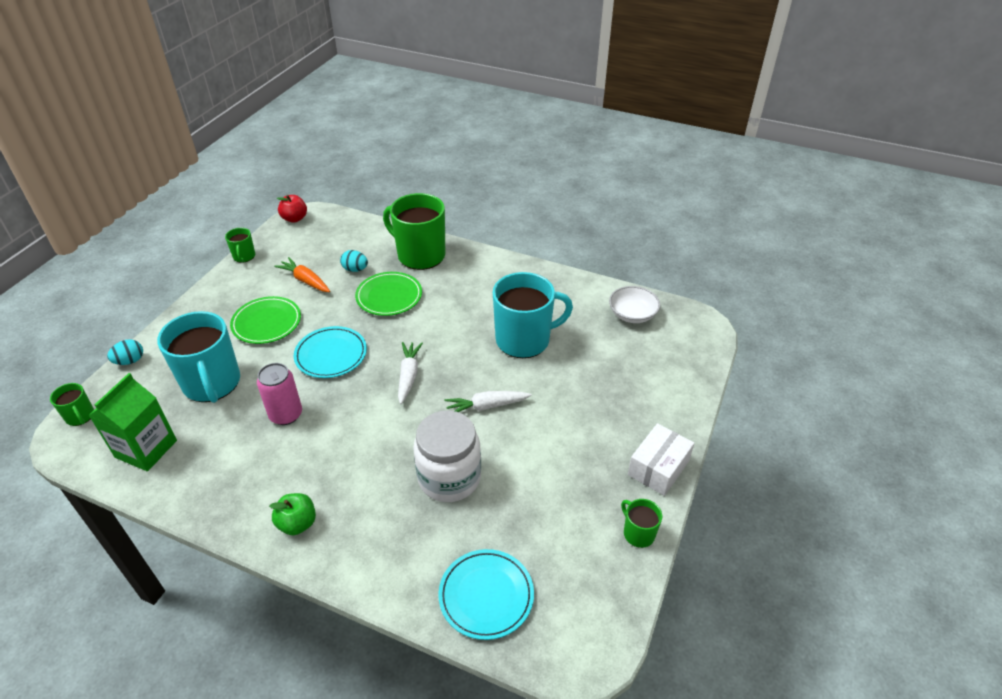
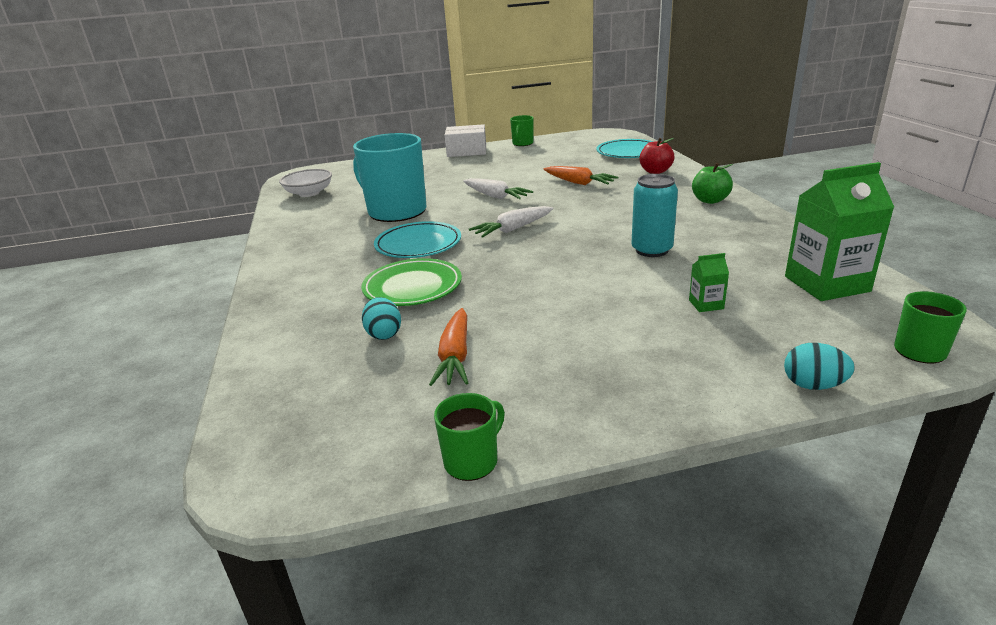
camera: 125 degrees left, 15 degrees down
turquoise mug [157,311,240,403] -> green carton [689,253,729,312]
green plate [230,296,301,344] -> none
pink can [257,363,302,425] -> turquoise can [631,174,678,257]
red apple [277,195,307,223] -> red apple moved to [640,138,674,174]
turquoise plate [294,326,367,378] -> turquoise plate moved to [374,221,461,258]
green mug [383,193,445,270] -> none
white jar [413,411,481,502] -> orange carrot [544,166,618,185]

